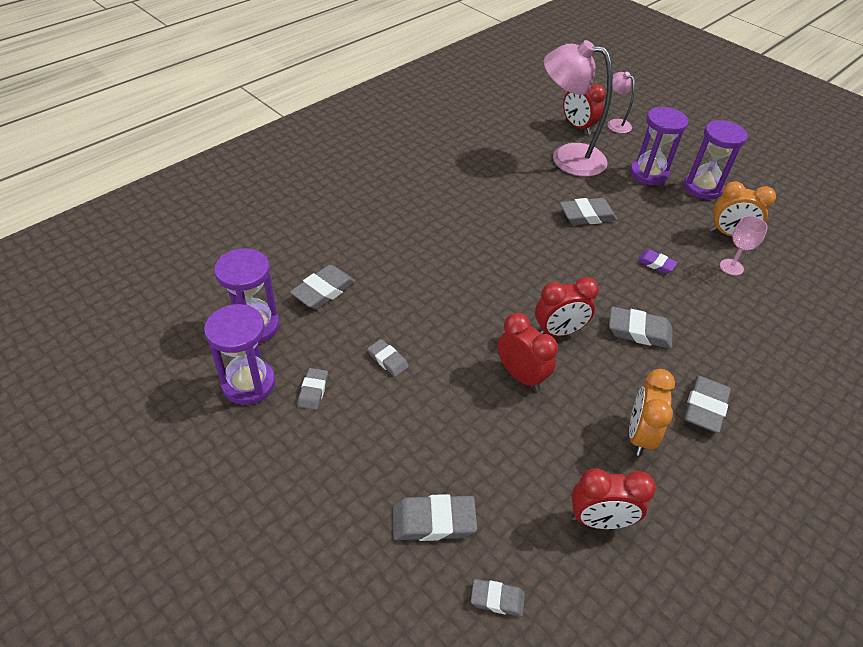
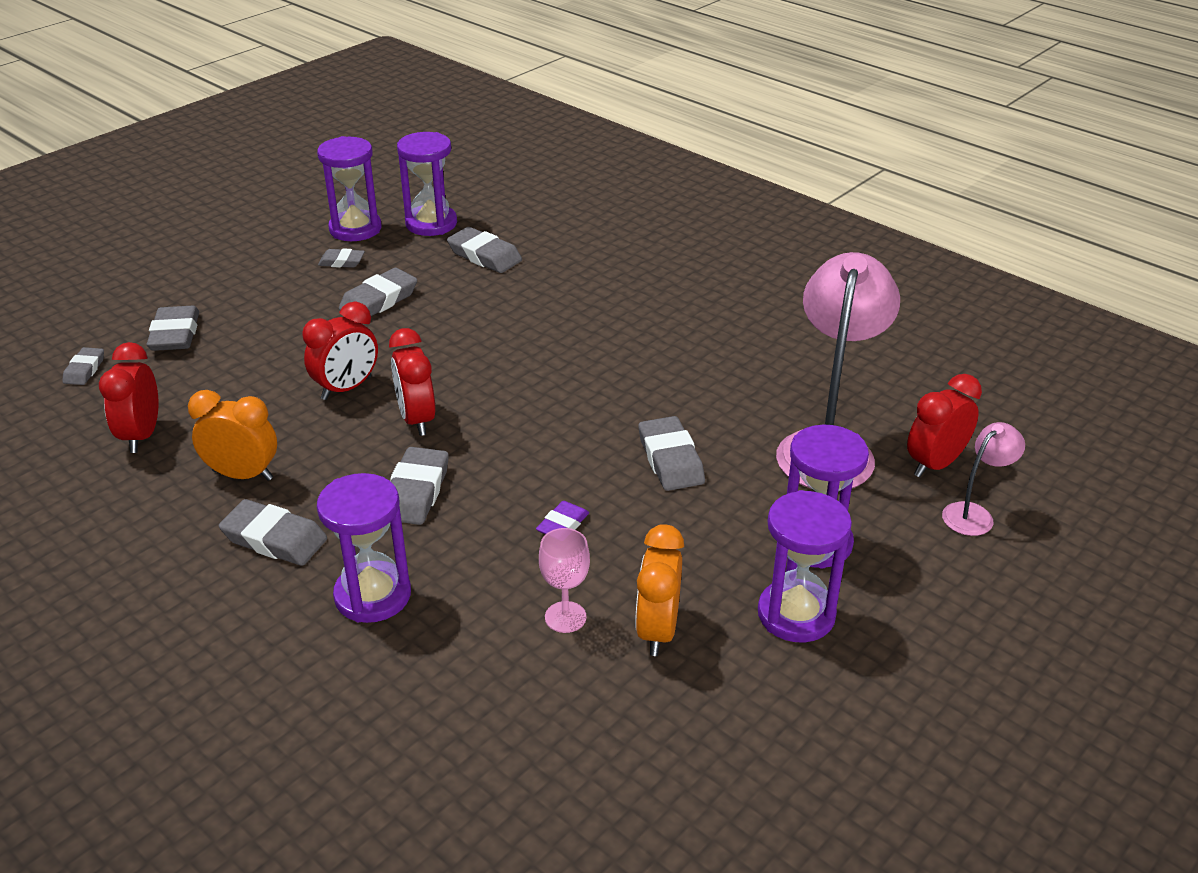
camera: 90 degrees right, 10 degrees down
grey eraser [368,339,409,377] -> grey eraser [339,268,417,316], size x1.65
none -> purple hourglass [317,473,411,623]

